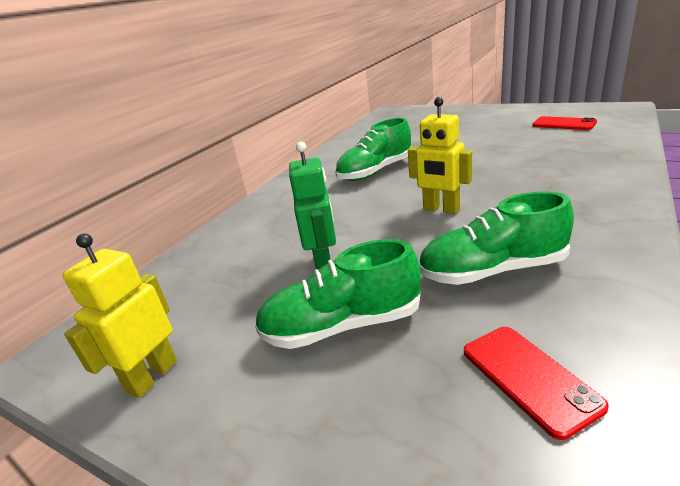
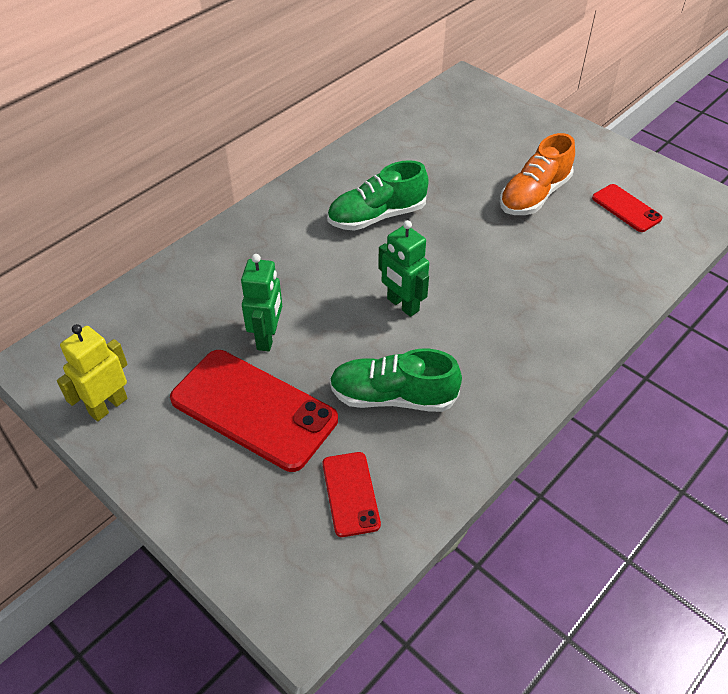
camera: 10 degrees right, 20 degrees up
green shoe [255,239,421,349] -> red phone [170,350,338,472]
yellow robot [408,97,472,214] -> green robot [378,220,429,317]
none -> orange shoe [500,133,575,215]

